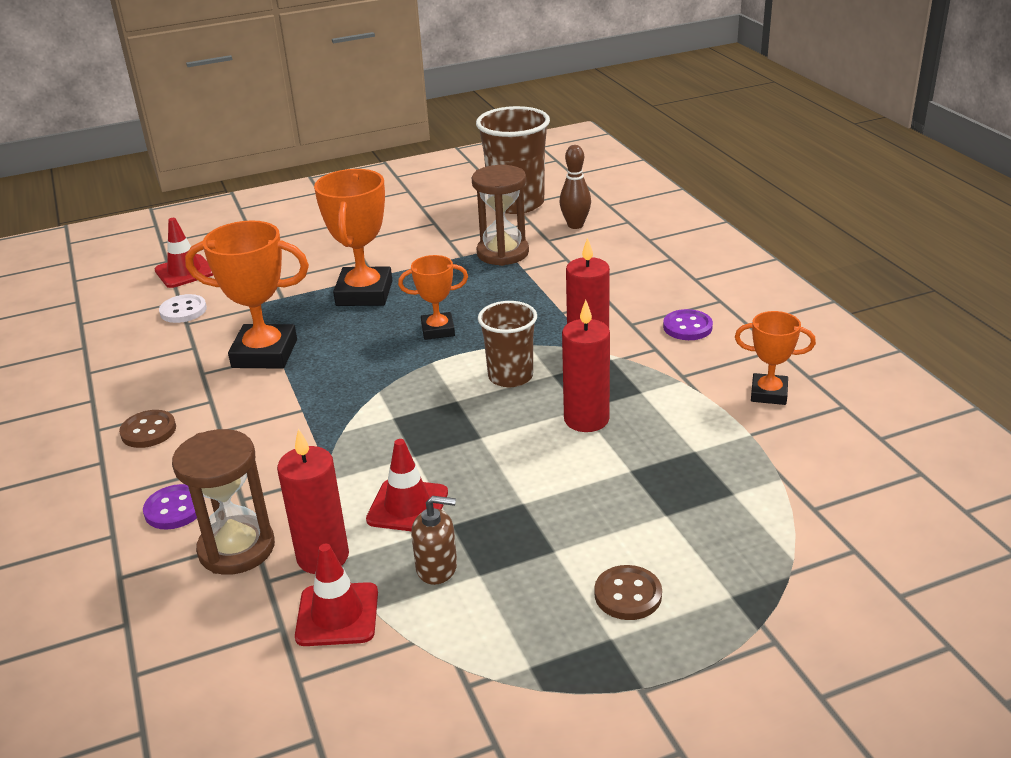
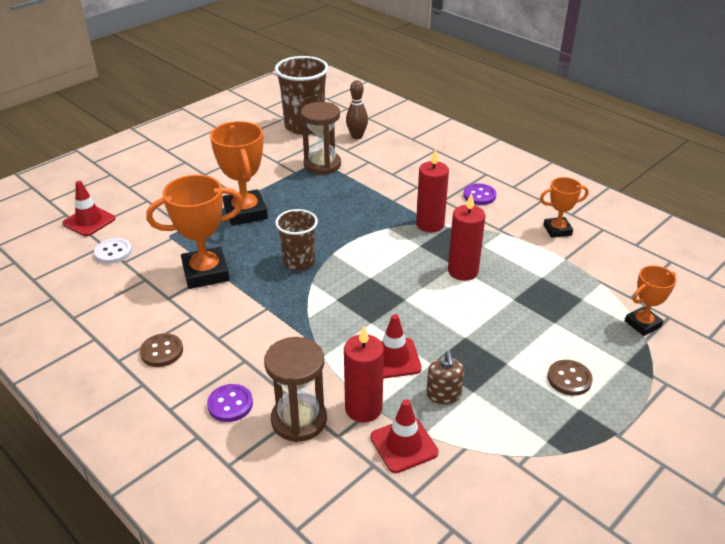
camera: 25 degrees left, 5 degrees up
orange trophy [398,255,468,340] -> orange trophy moved to [625,265,677,336]
brown soap dispenser [411,496,457,585] -> brown soap dispenser turned 105 degrees clockwise [426,351,464,404]
brown cup [478,301,537,387] -> brown cup moved to [275,209,318,271]

